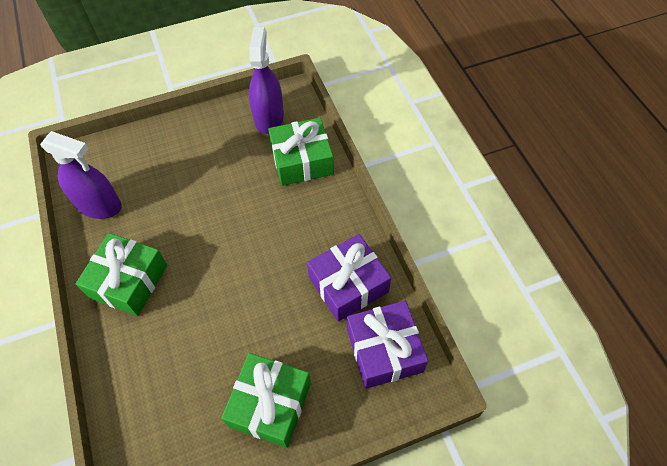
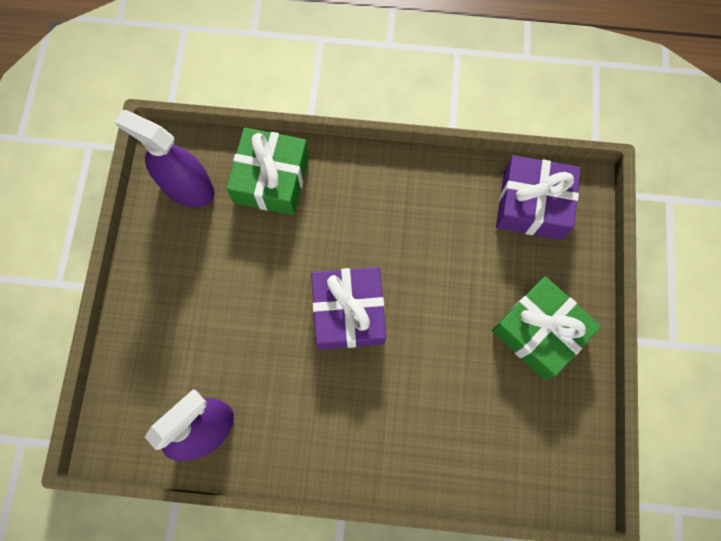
camera: 65 degrees left, 15 degrees up
green gift [75,233,167,316] -> none
purple gift [307,234,391,322] -> purple gift moved to [311,267,386,350]

